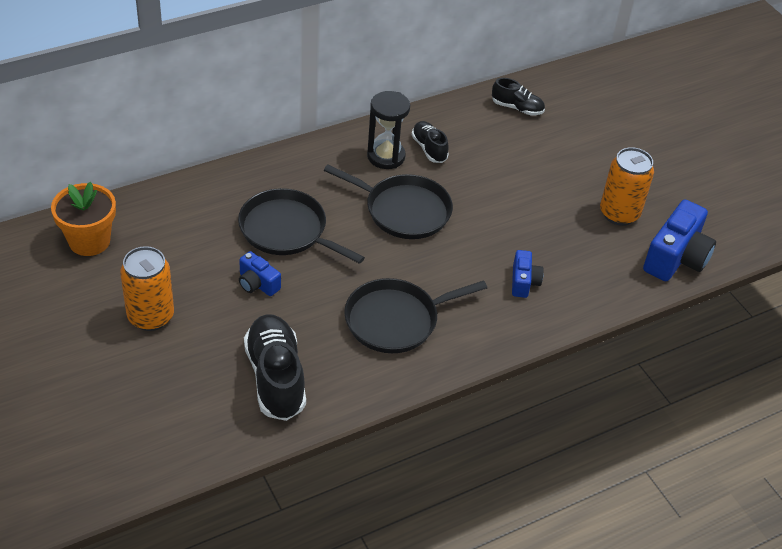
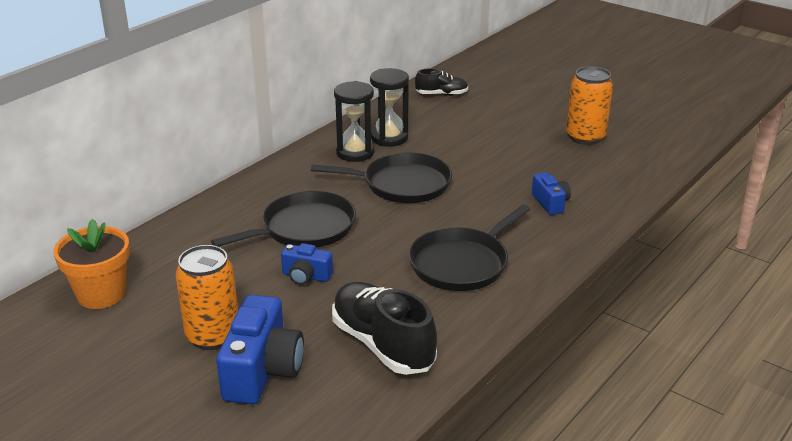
camera: 20 degrees left, 15 degrees down
black pan [238,188,365,264] -> black pan turned 135 degrees clockwise [211,191,356,247]
black shoe [412,121,449,163] -> black hourglass [370,68,409,147]
blue camera [643,200,716,281] -> blue camera moved to [216,295,304,404]

